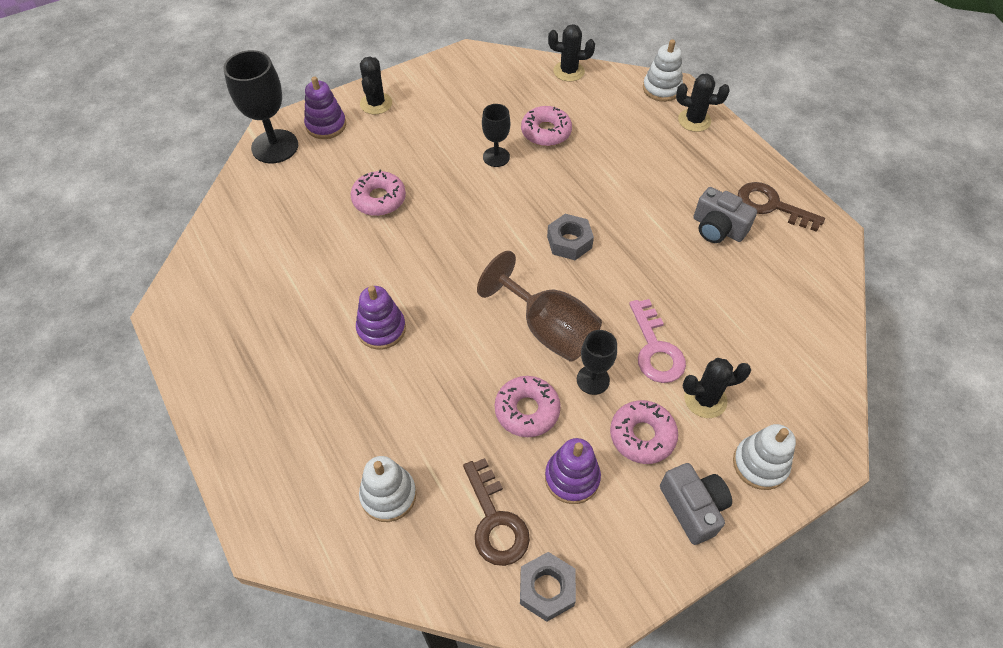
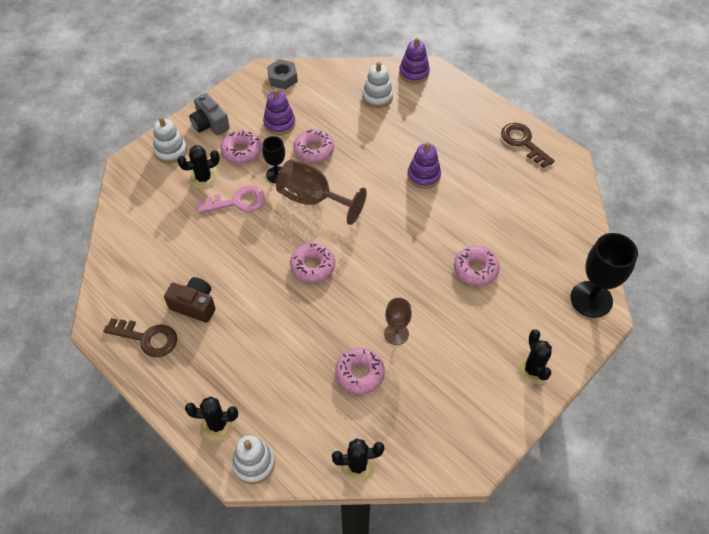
camera: 165 degrees right, 0 degrees up
purple stacking toy [304,76,346,139] -> purple stacking toy moved to [399,38,430,84]
brown key [463,458,530,566] -> brown key moved to [501,123,555,168]
black goblet [482,104,510,167] -> brown goblet [384,298,412,345]
grey nut [547,214,594,260] -> pink donut [290,243,335,283]
pink key [629,299,686,383] -> pink key turned 105 degrees clockwise [197,186,265,213]
grey camera [693,187,757,243] -> brown camera [164,277,216,323]

